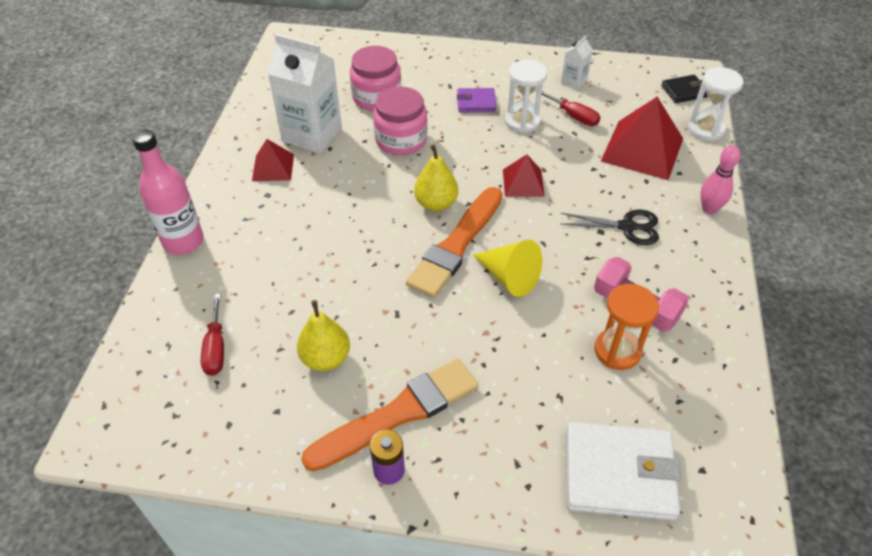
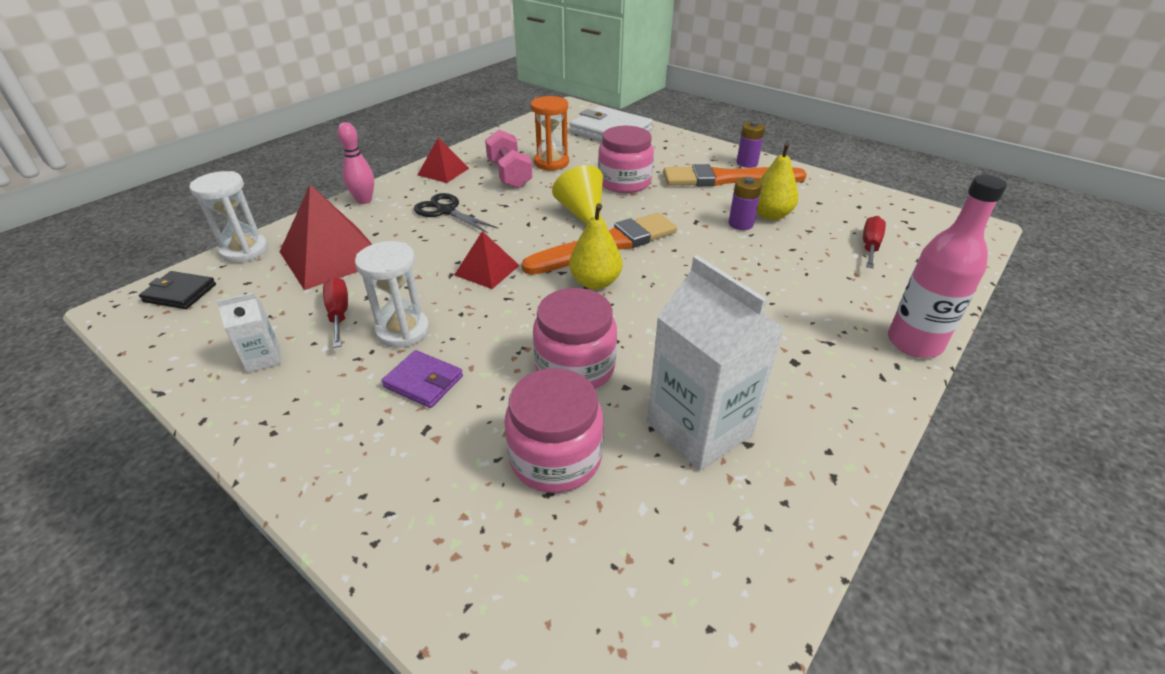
camera: 150 degrees left, 10 degrees down
red pyramid [252,139,294,181] -> red pyramid moved to [418,138,469,183]
none -> pink jar [598,126,654,193]
none -> purple battery [728,177,762,230]

